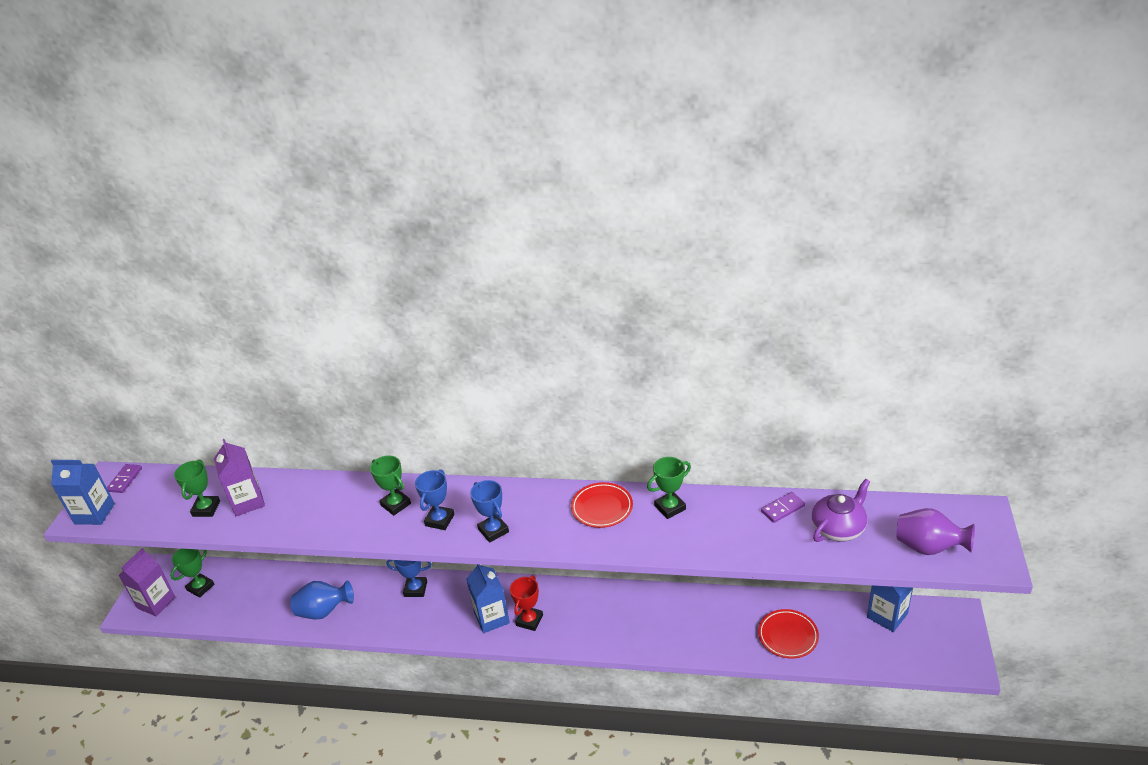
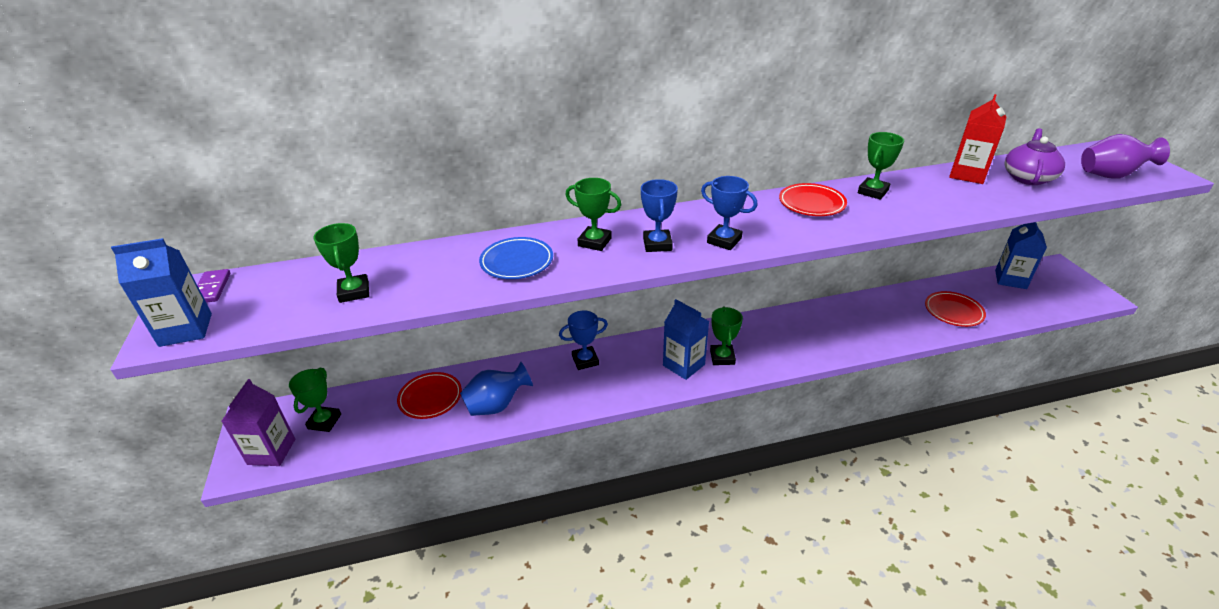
camera: 25 degrees left, 0 degrees up
purple carton [214,439,265,516] -> none
red trophy [510,575,543,631] -> green trophy [710,307,743,365]
purple domino [761,492,805,523] -> red carton [949,94,1007,184]
none -> red plate [397,372,462,419]
none -> blue plate [479,237,553,279]

